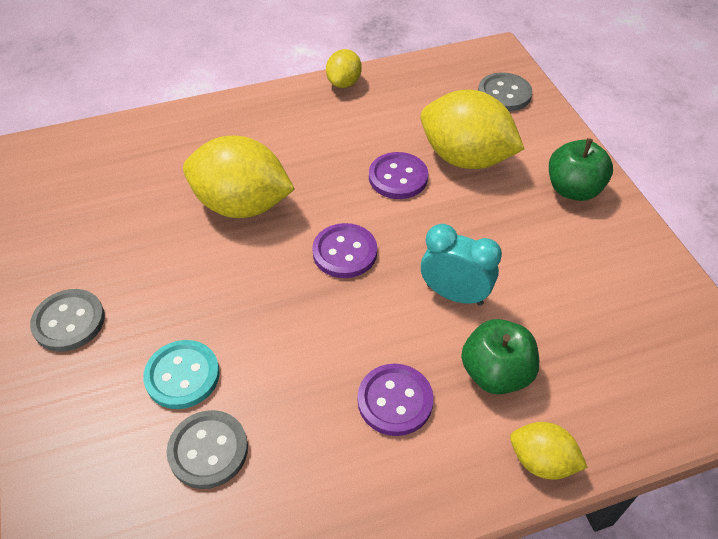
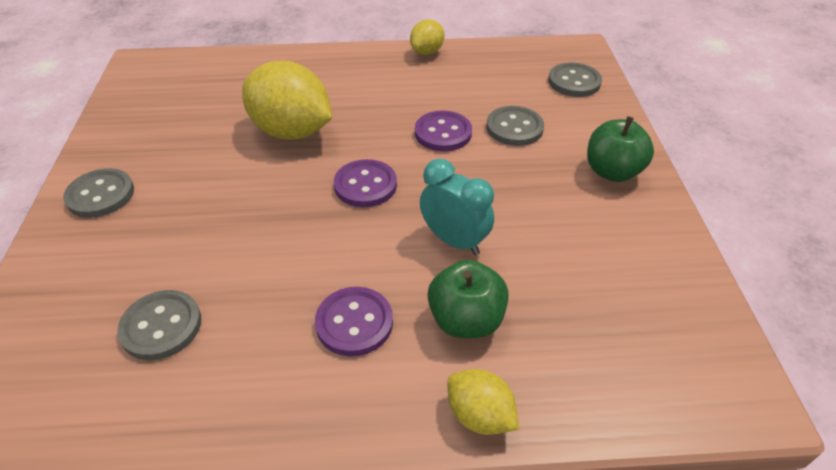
camera: 15 degrees right, 5 degrees down
turquoise button [143,340,220,409] -> none
yellow lemon [421,90,524,169] -> grey button [486,106,544,146]

